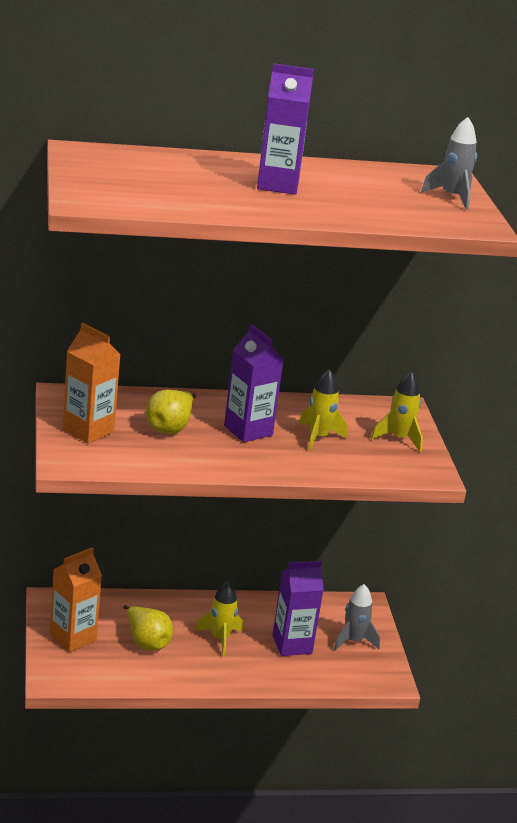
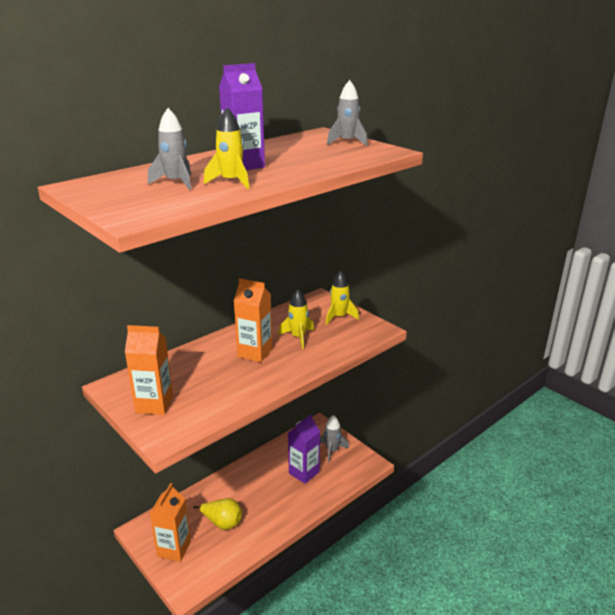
camera: 30 degrees left, 0 degrees up
yellow pear [146,390,196,434] -> none
yellow rocket [195,581,243,657] -> yellow rocket moved to [204,108,249,189]
purple carton [224,324,284,442] -> orange carton [234,278,272,362]
none -> grey rocket [148,108,191,190]

